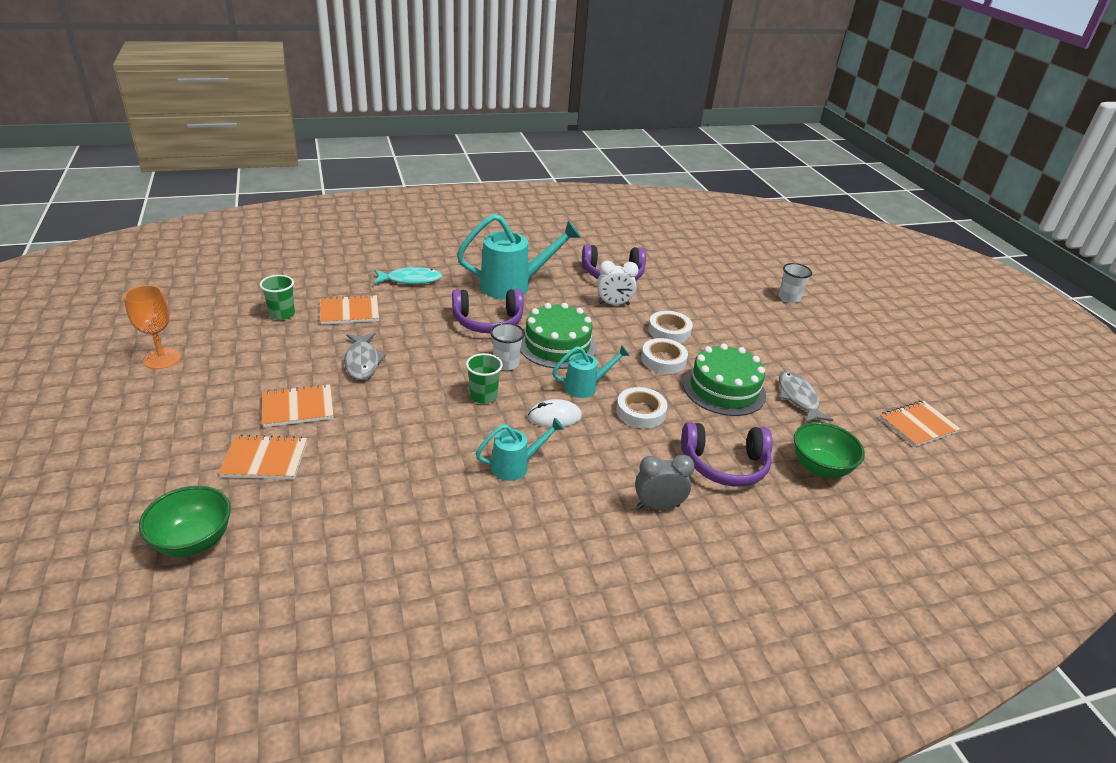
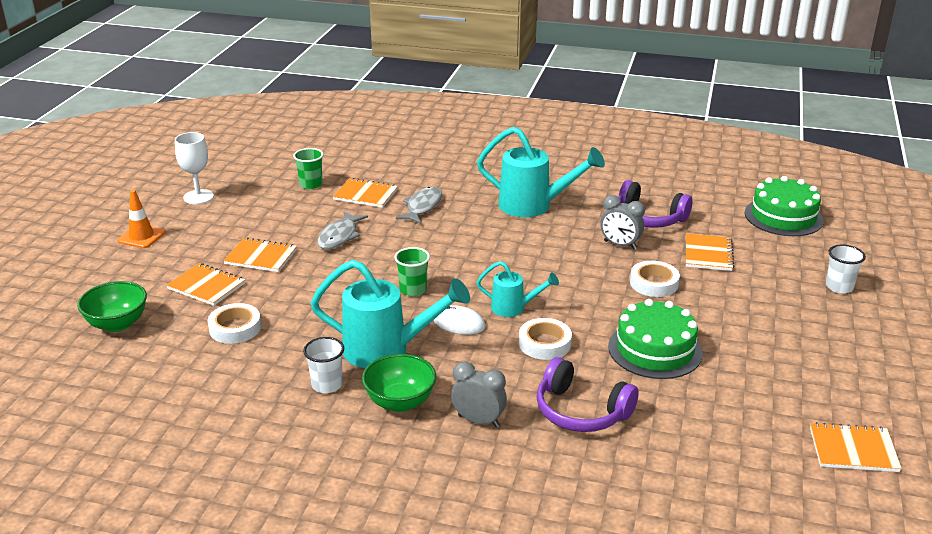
camera: 35 degrees right, 5 degrees down
orange goblet [124,285,181,369] -> white goblet [175,132,214,204]
turquoise fish [374,266,443,284] -> none
purple headphones [452,289,523,333] -> none
turquoise watering can [476,417,564,481] -> turquoise watering can [311,260,470,368], size x1.82
white cup [490,323,525,370] -> white cup moved to [303,337,344,393]
green cake [521,303,597,369] -> green cake moved to [745,176,824,236]
white clock [597,261,638,305] -> grey clock [600,195,645,249]
white tape [641,338,688,374] -> white tape moved to [208,303,261,344]
grey fish [779,371,833,423] -> grey fish moved to [396,187,442,224]
green bowl [794,422,865,478] -> green bowl moved to [362,354,436,412]
none -> orange traffic cone [117,190,165,248]
none -> orange notebook [686,233,734,271]

